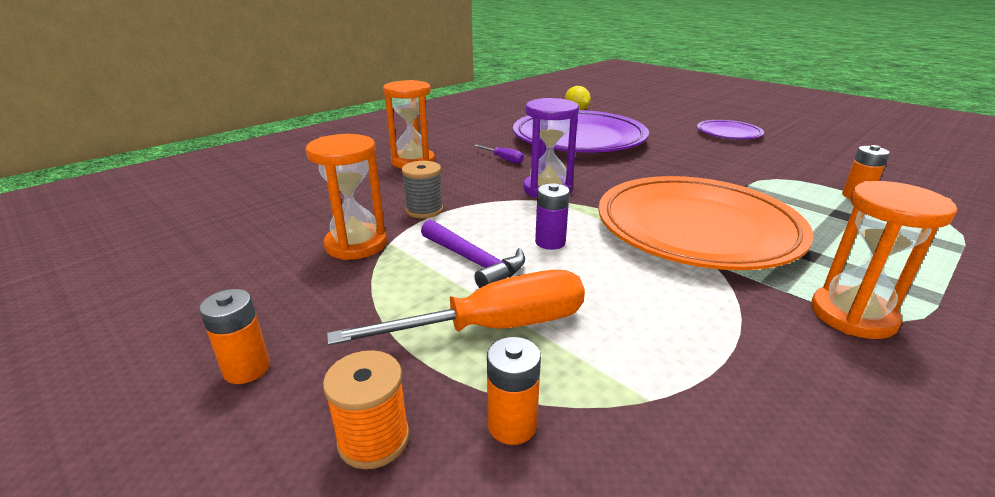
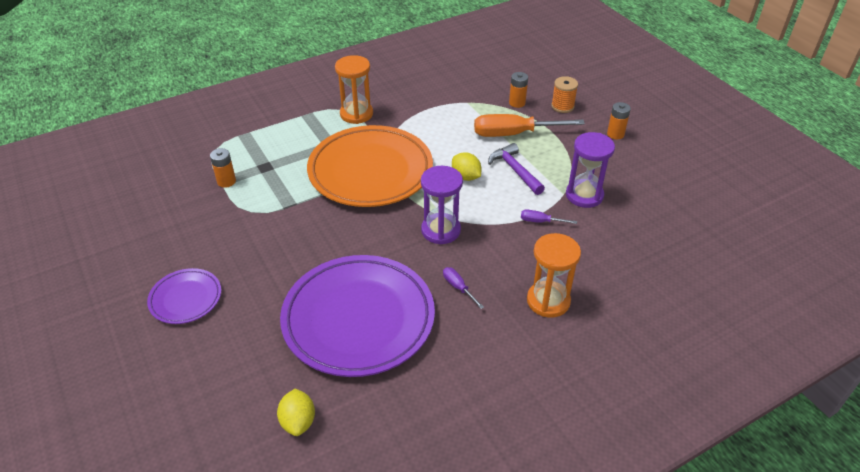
camera: 165 degrees left, 15 degrees up
orange hourglass [306,134,387,260] -> purple hourglass [566,132,615,208]
grey spool [402,161,443,218] -> purple screwdriver [521,210,577,224]
purple battery [535,183,570,250] -> yellow lemon [452,152,481,181]

